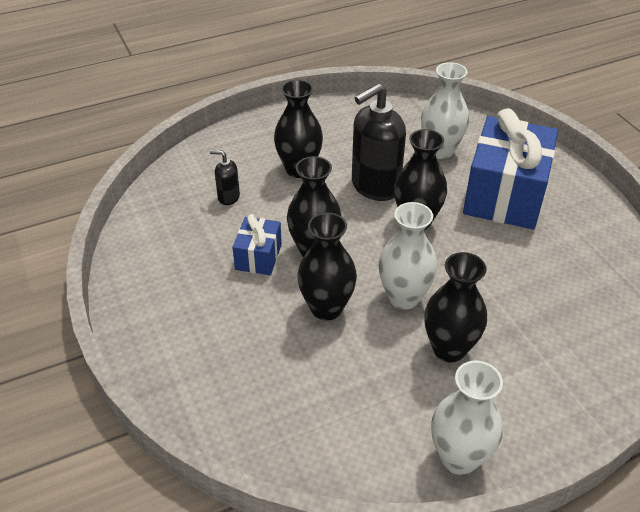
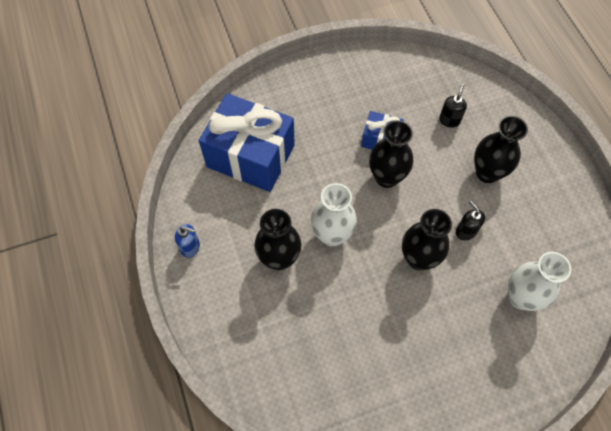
camera: 95 degrees right, 20 degrees up
black vase [297,213,357,321] -> none
black soap dispenser [352,83,406,201] -> black soap dispenser [456,201,485,240], size x0.47
white vase [431,361,503,475] -> blue soap dispenser [175,224,200,258]
blue gift [463,108,558,229] -> blue gift moved to [199,93,295,192]

